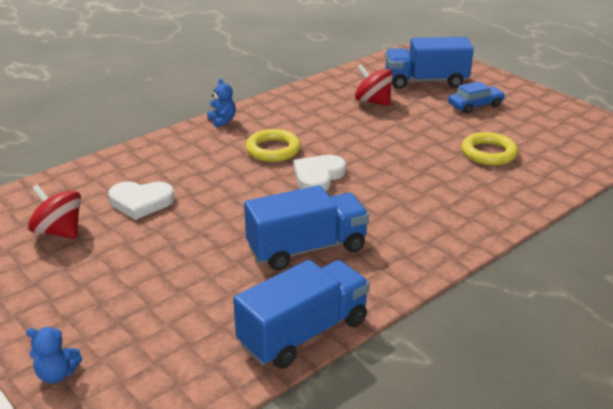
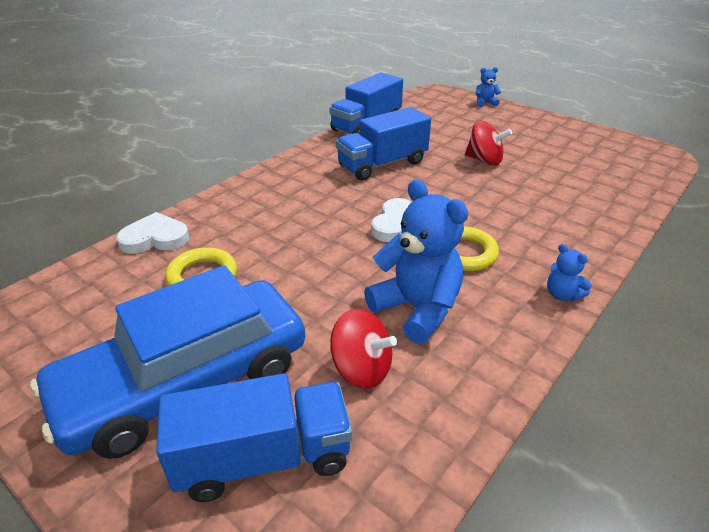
camera: 170 degrees right, 5 degrees up
red spinning top [28,184,81,239] -> red spinning top moved to [465,121,512,165]
white heart [108,181,175,220] -> white heart moved to [116,212,189,254]
blue car [448,81,506,114] -> blue car [30,265,305,459], size x2.47
none -> blue teddy bear [364,179,468,344]

